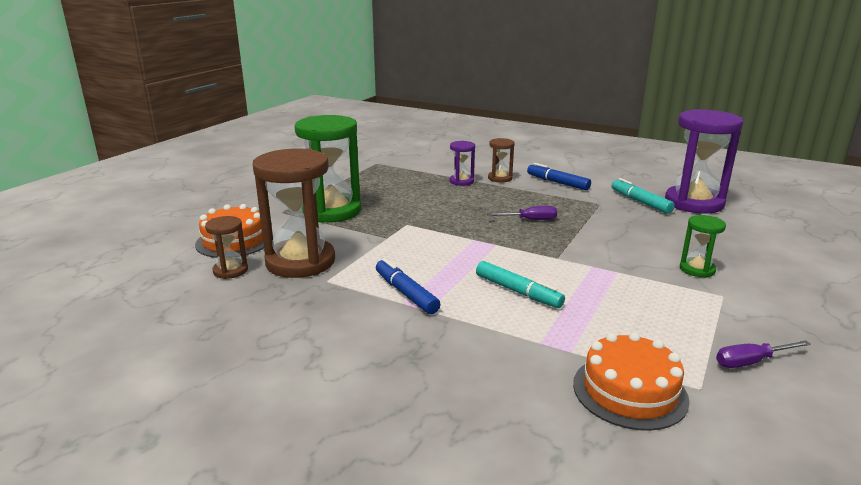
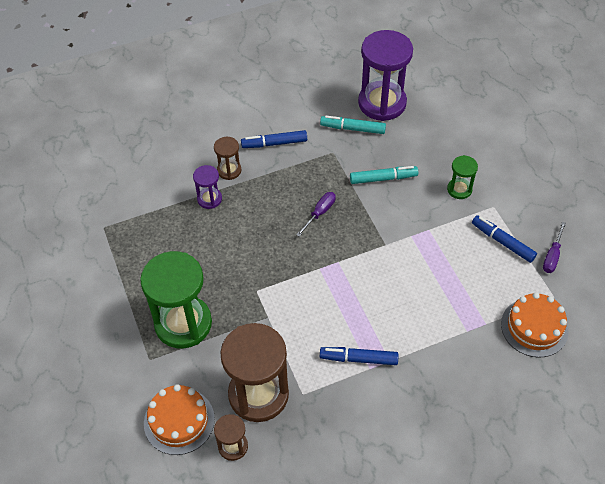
camera: 50 degrees left, 30 degrees up
turquoise marker [476,261,565,308] -> turquoise marker moved to [350,166,418,184]
none -> blue marker [472,215,537,263]

